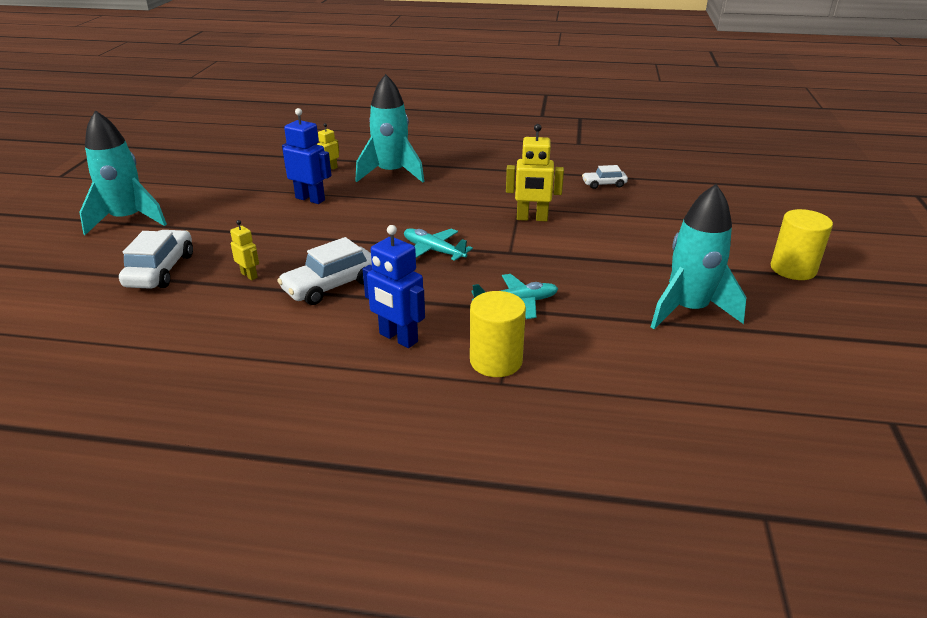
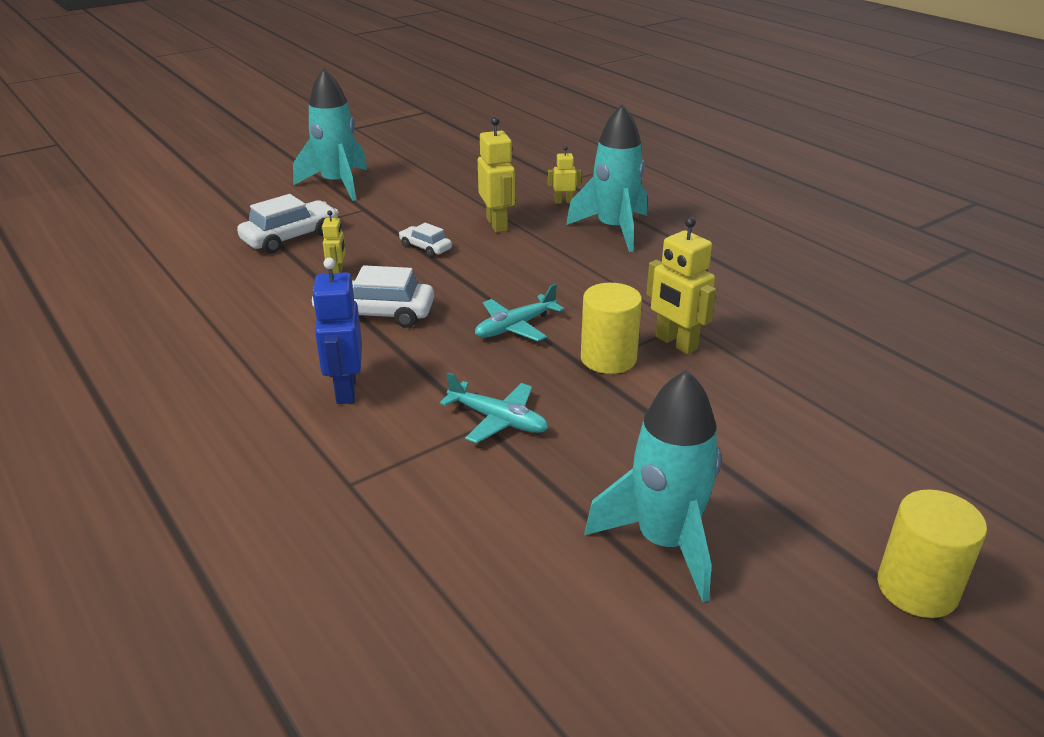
camera: 45 degrees right, 0 degrees up
blue robot [282,108,332,204] -> yellow robot [478,117,515,233]
turquoise plane [404,228,473,261] -> turquoise plane turned 120 degrees counterclockwise [475,284,564,341]
yellow cylinder [470,291,526,377] -> yellow cylinder moved to [581,283,642,374]
white car [582,165,628,189] -> white car moved to [399,223,452,257]

